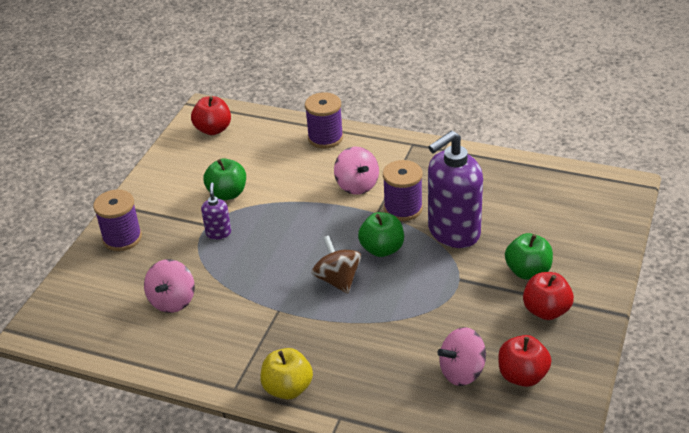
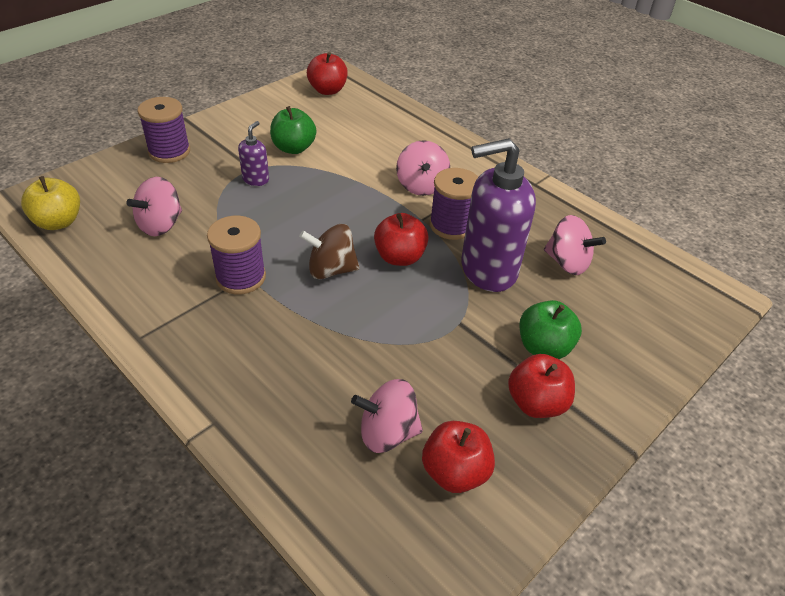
camera: 20 degrees right, 5 degrees up
yellow apple [260,348,313,400] -> yellow apple moved to [21,176,80,230]
purple spool [305,92,343,149] -> purple spool moved to [207,216,266,294]
brown spinning top [312,236,361,294] -> brown spinning top turned 90 degrees counterclockwise [299,224,360,279]
green apple [358,212,404,257] -> red apple [374,213,429,266]
none -> pink spinning top [544,215,606,275]

